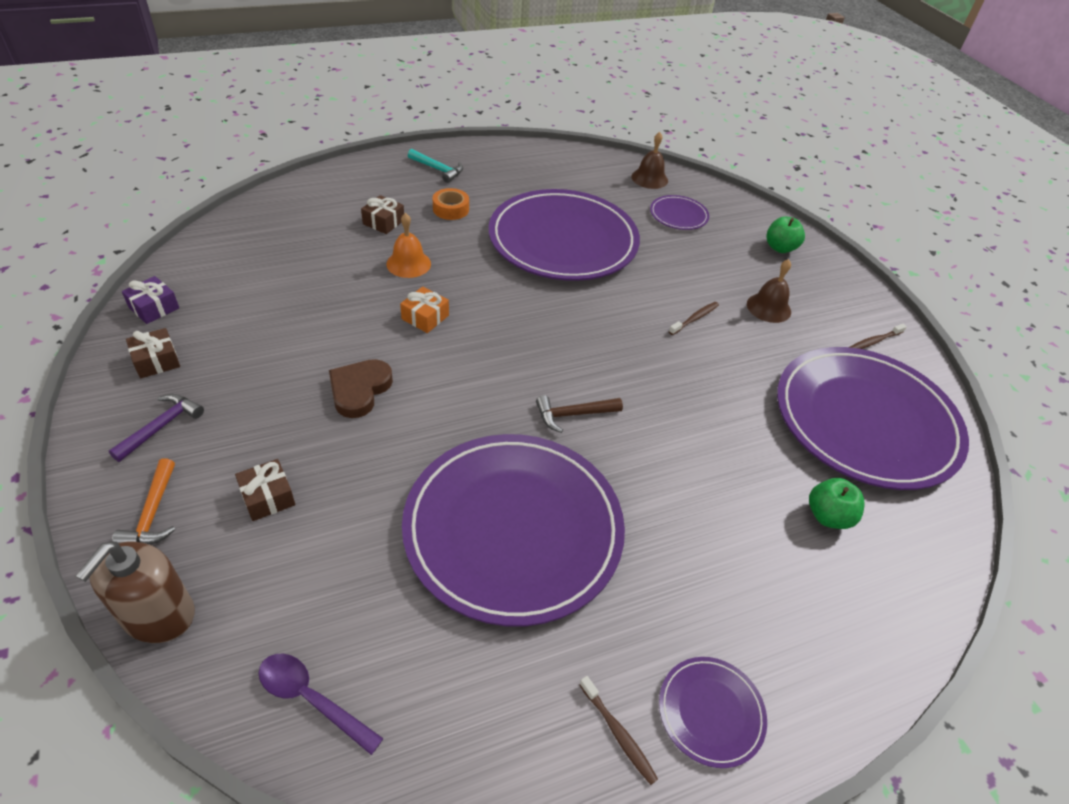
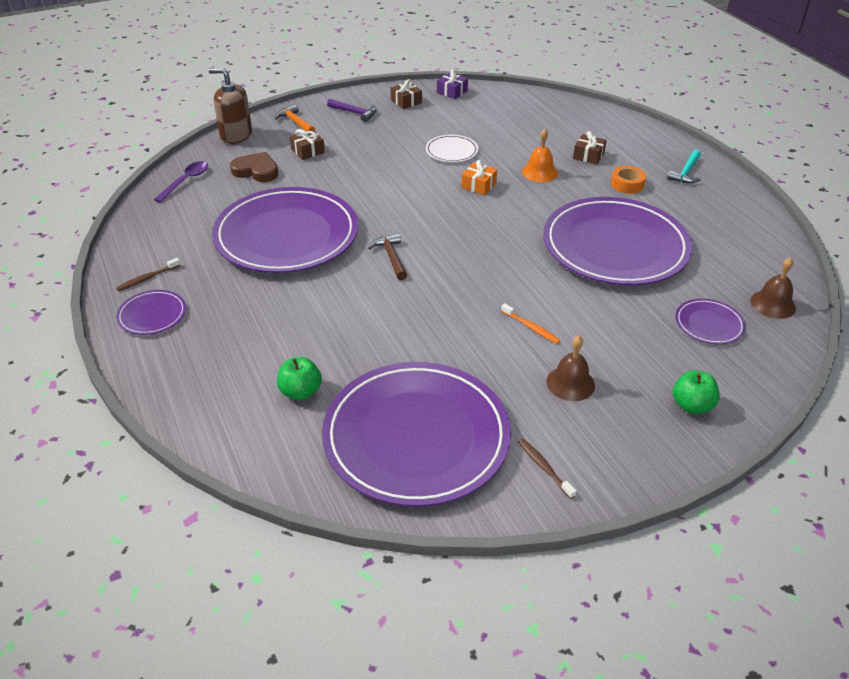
camera: 90 degrees right, 5 degrees down
orange hammer [112,459,175,544] -> orange hammer turned 60 degrees clockwise [275,104,315,132]
brown heart [329,359,393,418] -> brown heart moved to [230,152,279,182]
brown toothbrush [669,302,719,335] -> orange toothbrush [501,303,561,344]
none -> white plate [426,135,478,162]

